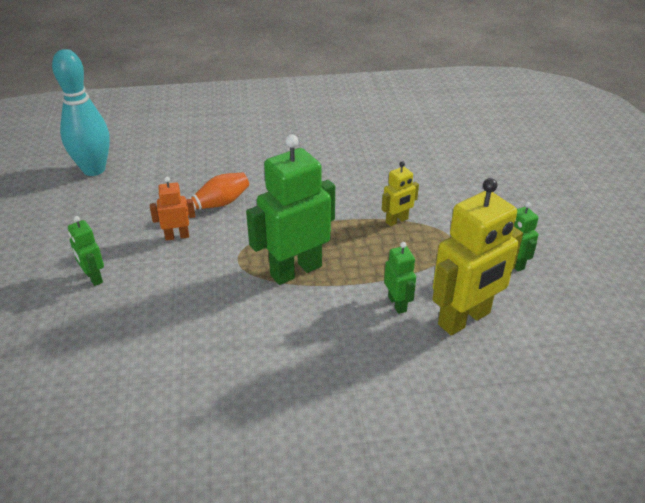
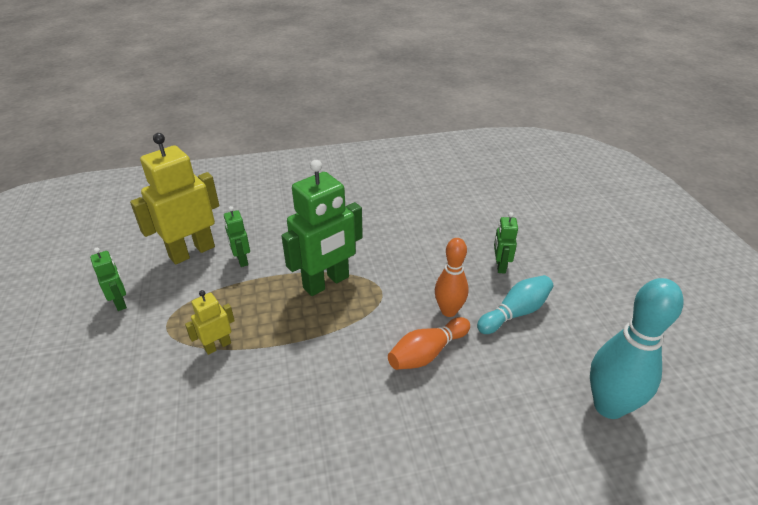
camera: 175 degrees right, 0 degrees up
green robot [68,216,104,286] -> green robot turned 135 degrees counterclockwise [494,212,518,273]
orange robot [150,177,195,241] -> orange bowling pin [435,238,469,317]
none -> turquoise bowling pin [477,275,554,334]

